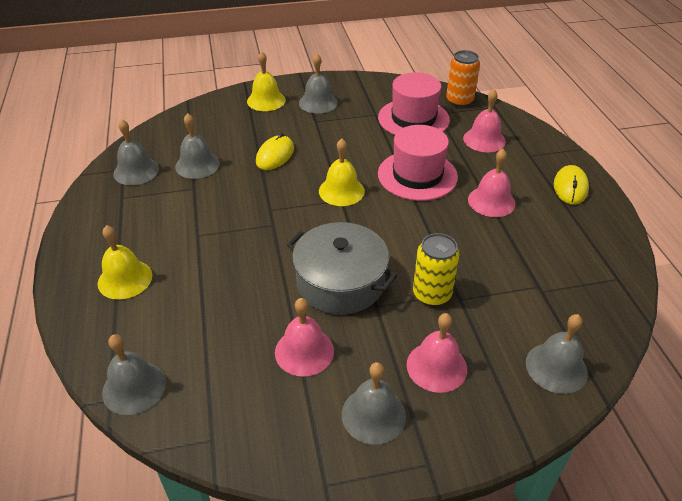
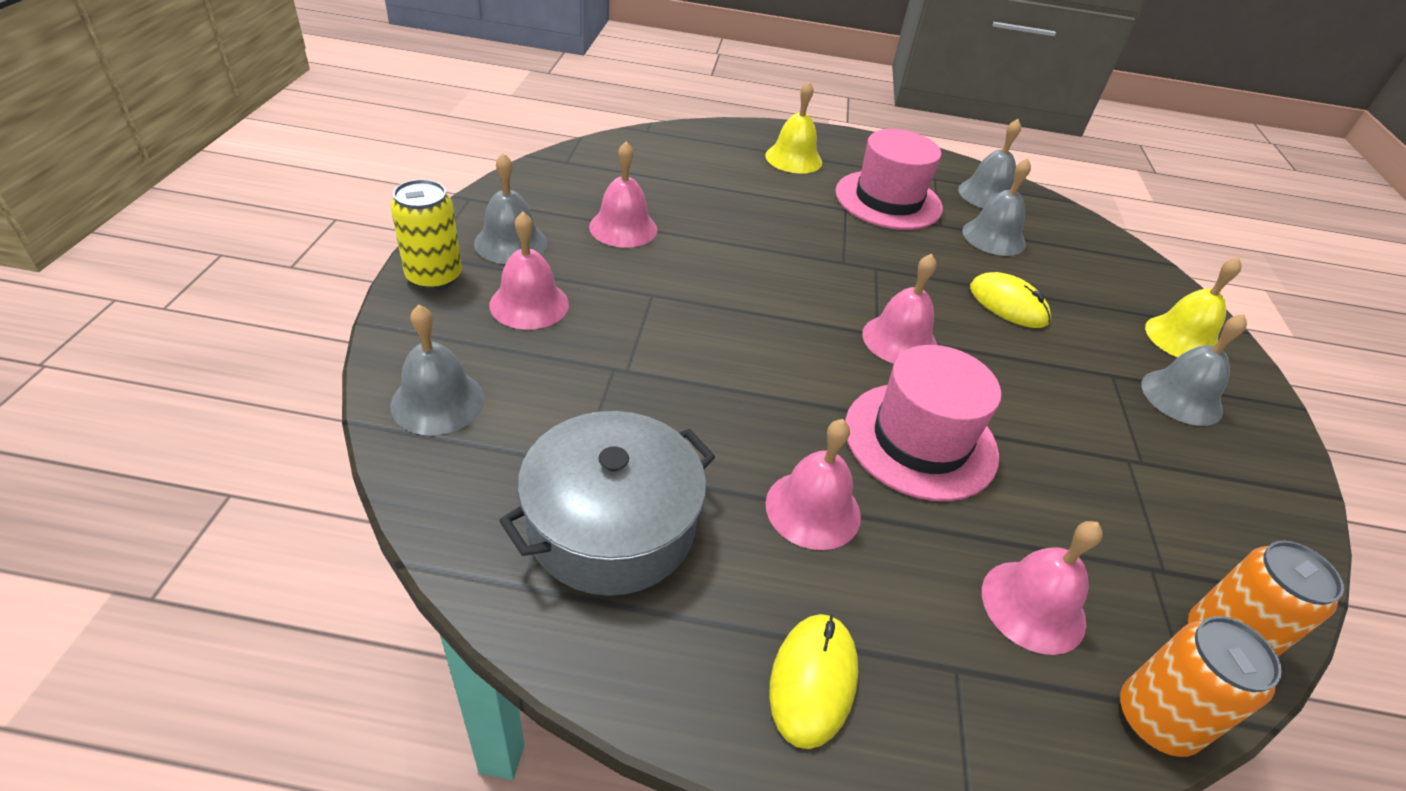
camera: 105 degrees right, 0 degrees up
grey bell [102,334,166,415] -> none
grey pot [287,222,397,315] -> grey pot moved to [499,411,715,596]
yellow bell [319,139,365,206] -> pink bell [862,254,937,364]
pink hat [378,72,450,135] -> pink hat moved to [835,129,943,230]
yellow can [413,233,460,306] -> yellow can moved to [391,179,462,290]
yellow mouse [554,165,589,205] -> yellow mouse turned 75 degrees clockwise [769,614,859,749]
none -> orange can [1120,616,1282,757]

